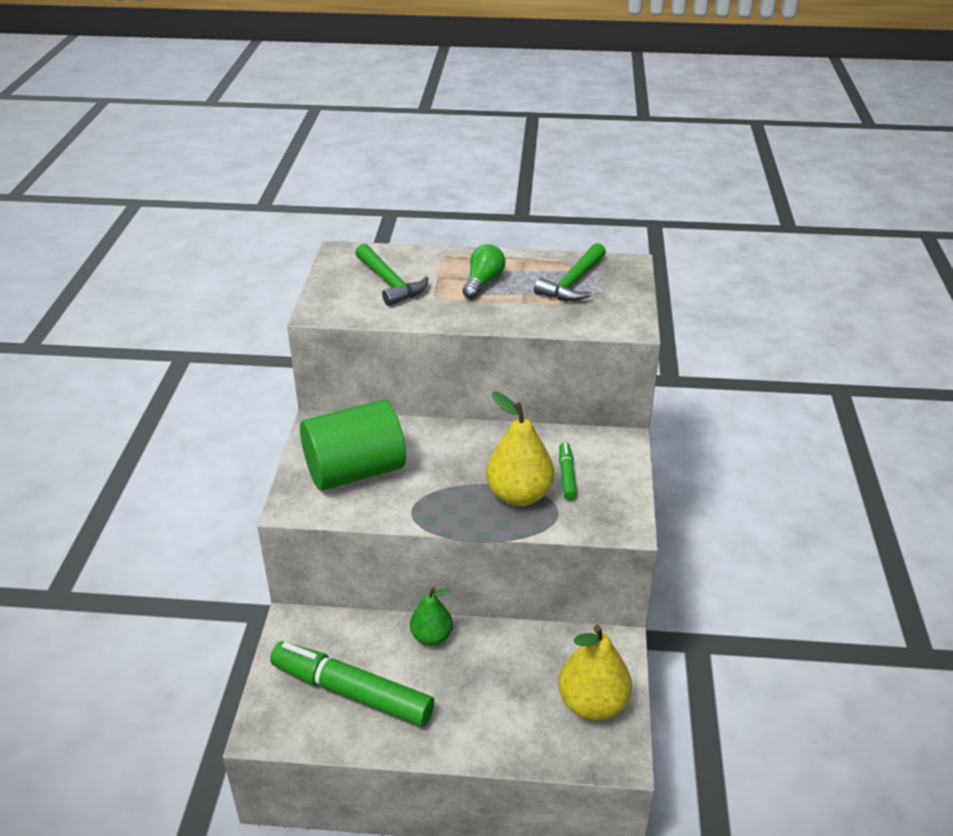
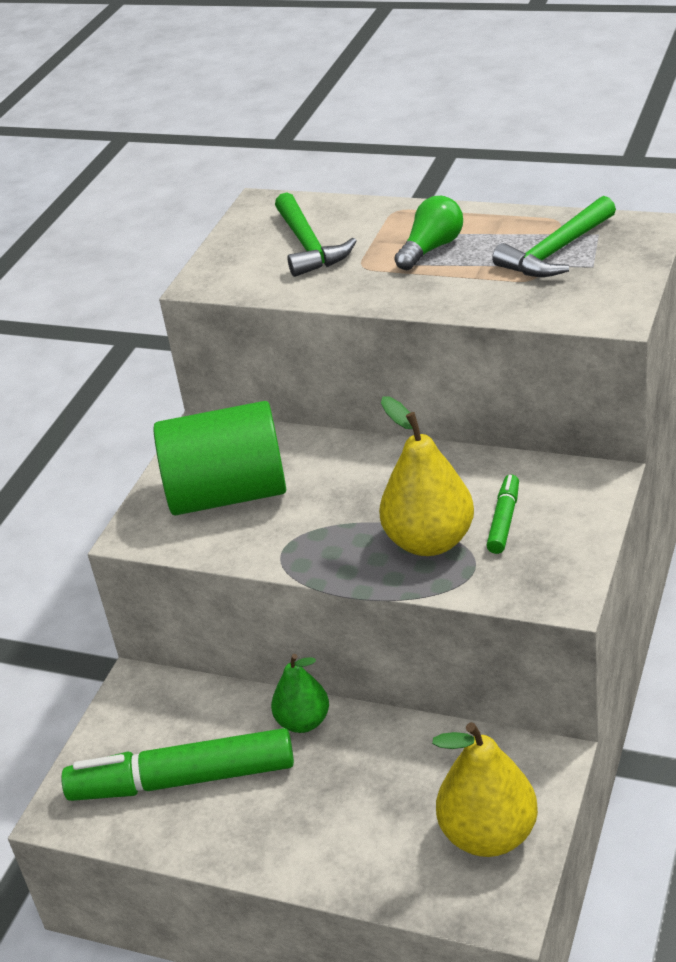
camera: 20 degrees right, 0 degrees up
green marker [270,641,434,726] -> green marker turned 45 degrees counterclockwise [61,728,294,801]

